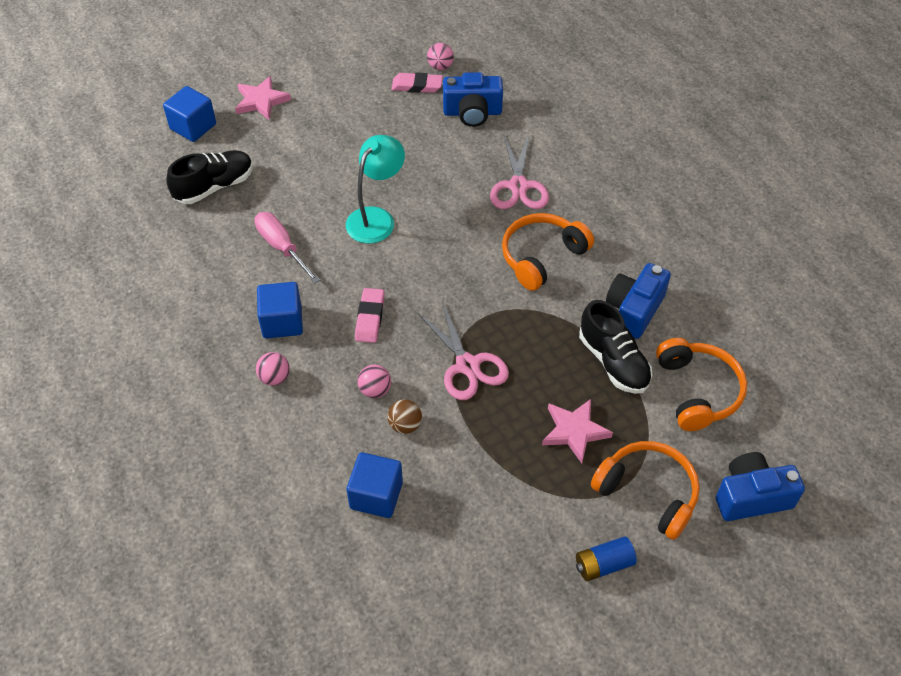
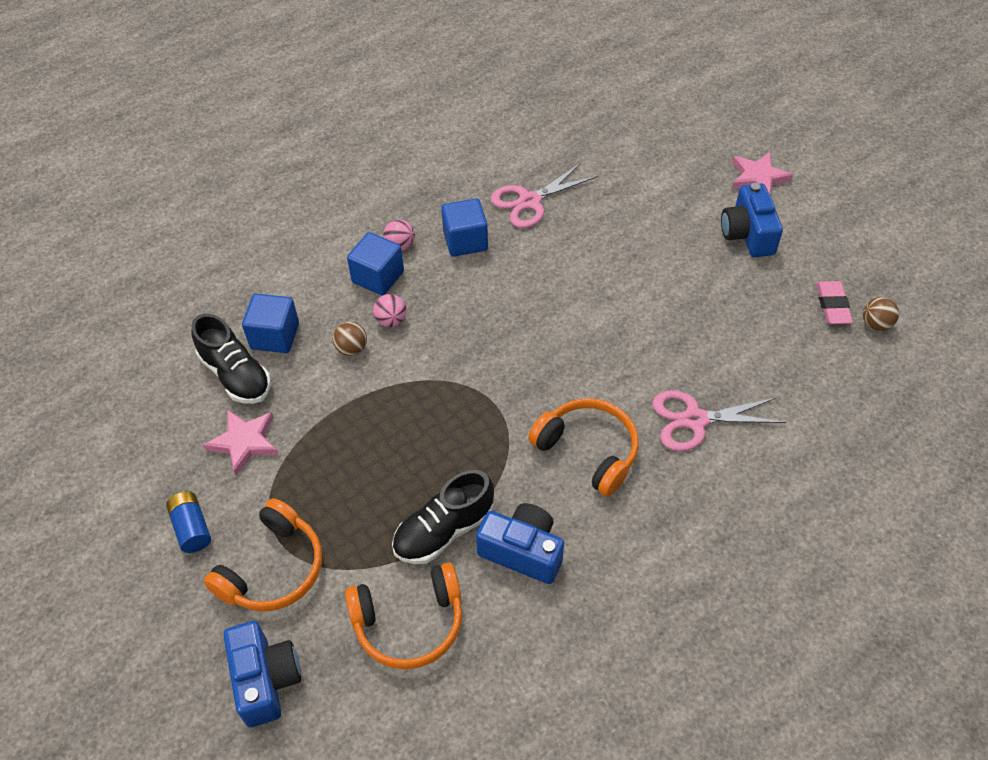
camera: 85 degrees right, 0 degrees up
blue cube [163,86,216,142] -> blue cube moved to [347,232,404,296]
black shoe [166,150,253,204] -> black shoe moved to [192,314,271,404]
pink screwdriver [254,212,320,284] -> none
turquoise lamp [346,135,405,244] -> none
pink eraser [355,288,385,343] -> none
pink scissors [417,301,509,400] -> pink scissors moved to [491,163,598,228]
pink ball [427,43,454,70] -> brown ball [863,297,899,331]
blue camera [443,72,503,127] -> blue camera moved to [721,183,783,257]
pink star [542,399,613,463] -> pink star moved to [203,409,279,476]

